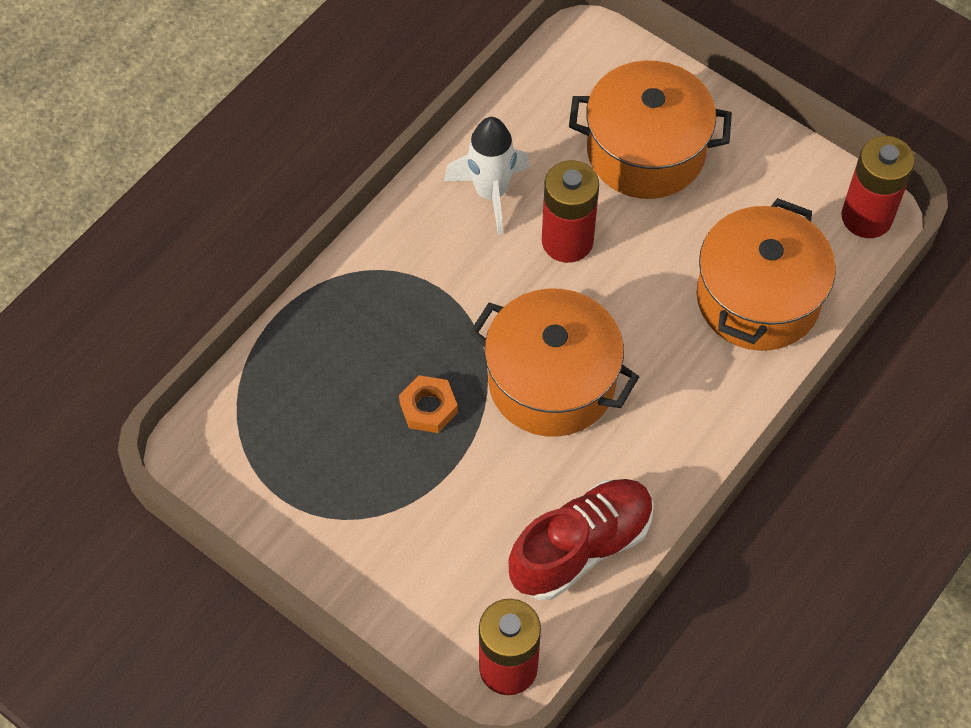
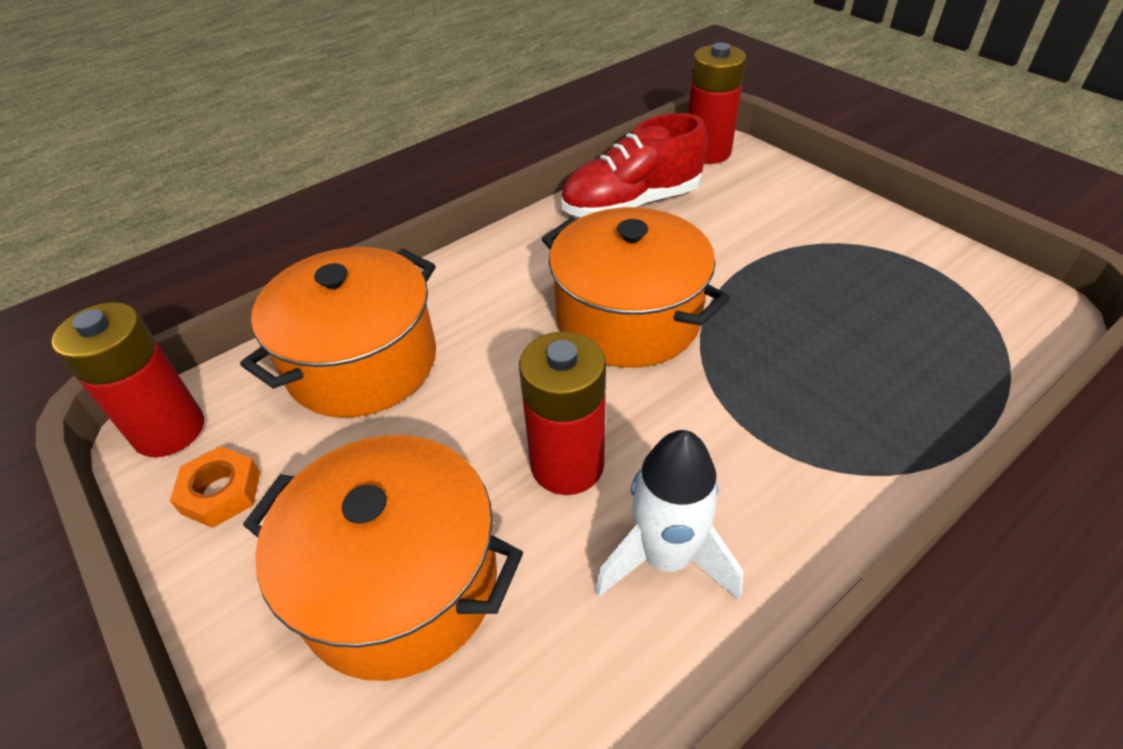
camera: 165 degrees left, 15 degrees down
orange nut [399,375,458,433] -> orange nut moved to [170,446,260,528]

